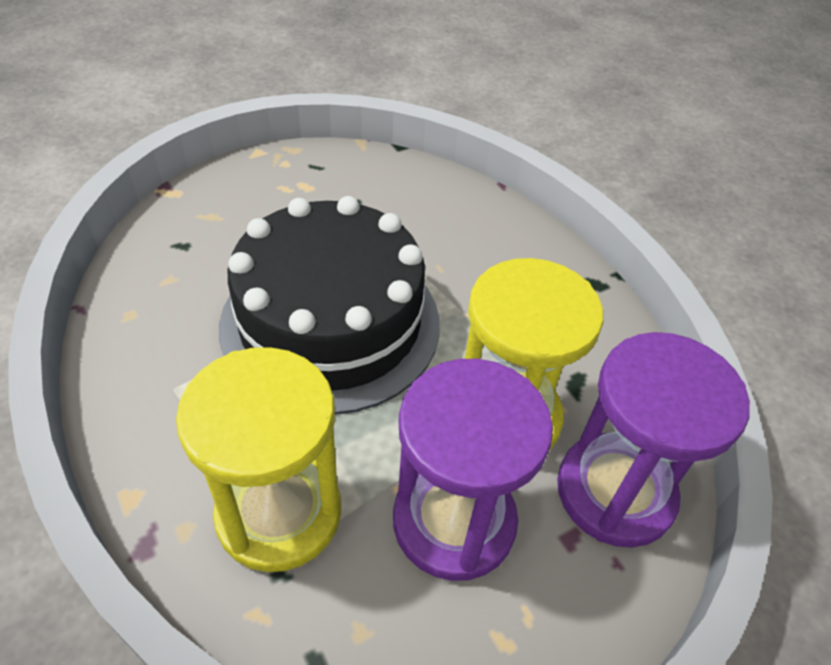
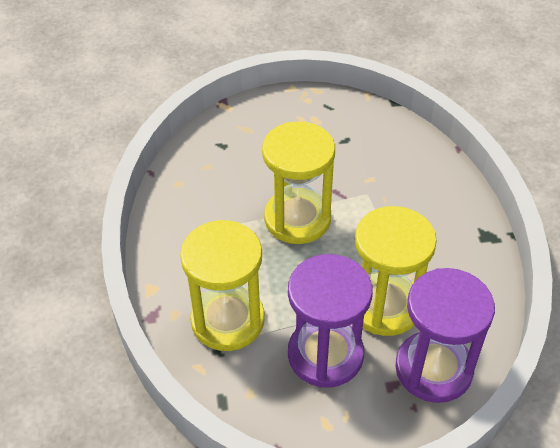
camera: 25 degrees right, 0 degrees up
black cake [219,196,440,415] -> yellow hourglass [262,122,335,244]

